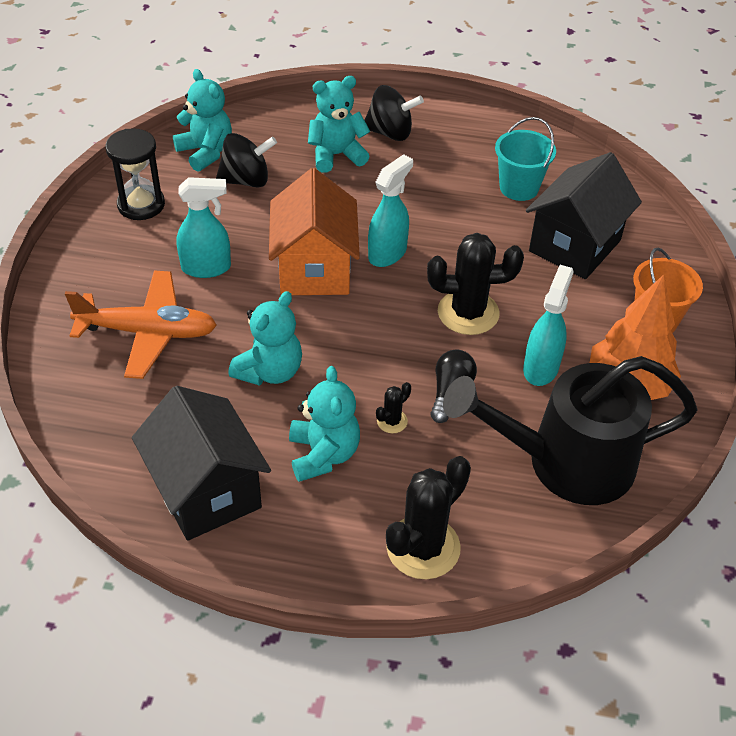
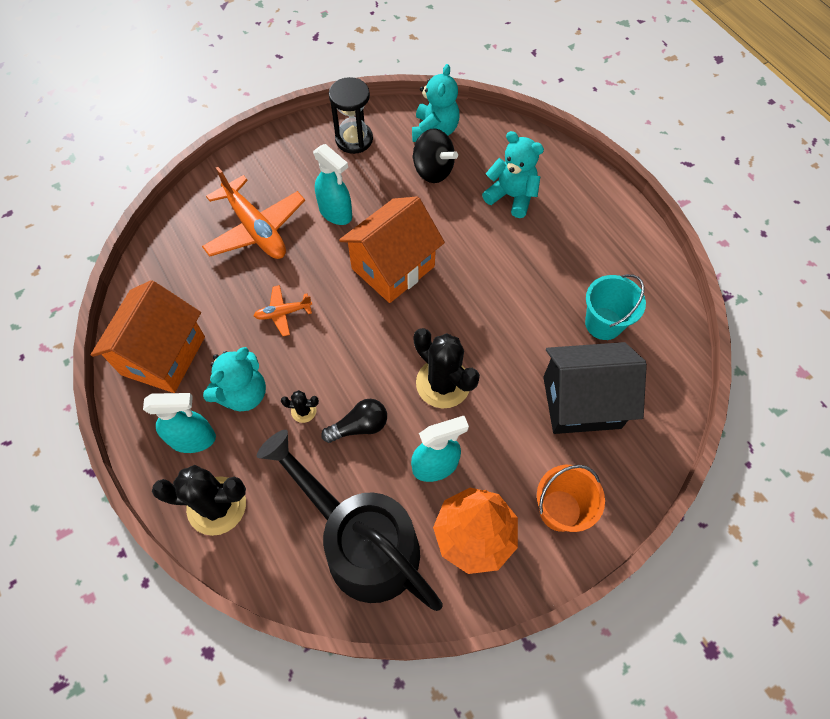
camera: 50 degrees right, 15 degrees up
black house [132,386,271,541] -> orange house [91,280,205,393]
turquoise teddy bear [228,291,302,386] -> orange plane [254,285,312,336]
black spinning top [364,85,424,141] -> none
turquoise spray bottle [368,154,413,267] -> turquoise spray bottle moved to [143,393,216,453]

